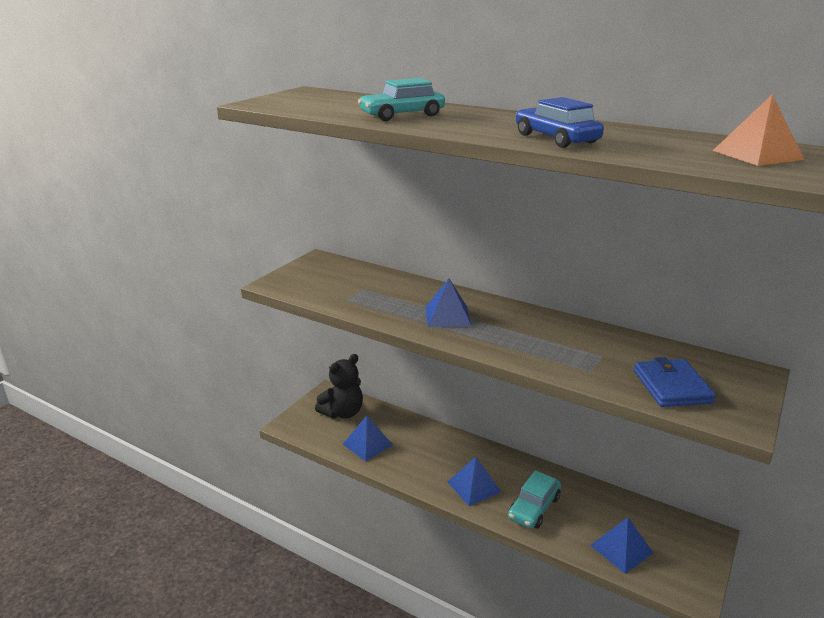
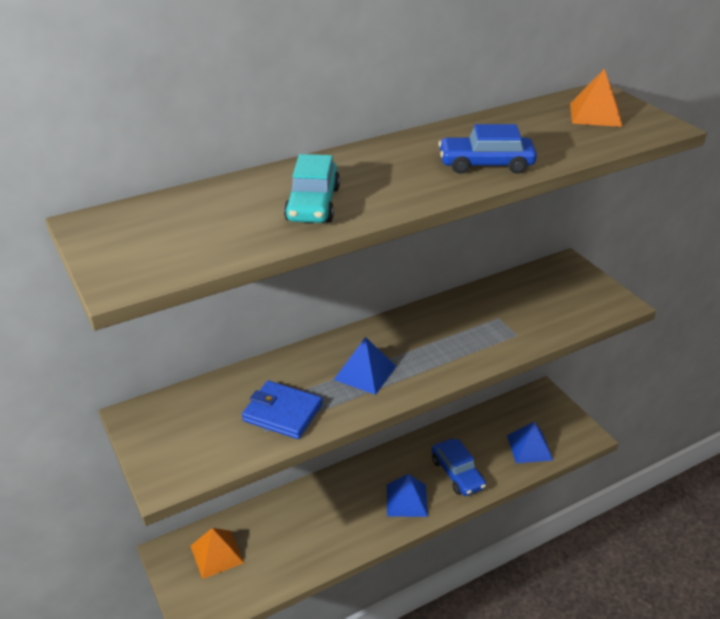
camera: 60 degrees left, 10 degrees up
black teddy bear [315,354,363,419] -> orange pyramid [191,528,244,579]
blue pyramid [343,416,393,461] -> none
turquoise car [508,470,561,529] -> blue car [431,439,486,496]
blue wallet [634,357,716,407] -> blue wallet moved to [242,381,322,439]

